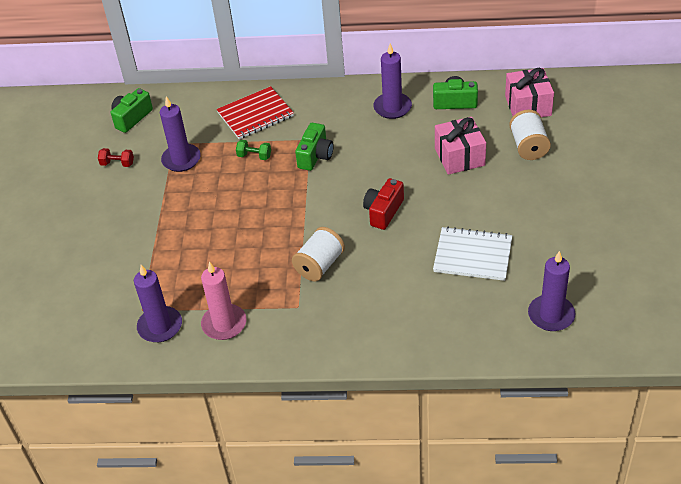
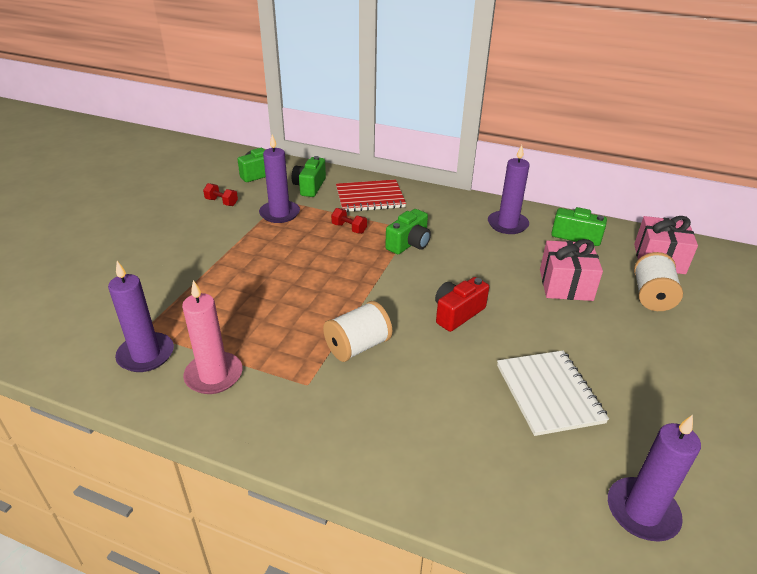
camera: 15 degrees right, 10 degrees down
green dumbbell [236,140,271,160] -> red dumbbell [331,208,367,234]
white notebook [433,227,512,281] -> white notebook turned 45 degrees clockwise [497,350,609,436]
none -> green camera [292,156,326,197]

